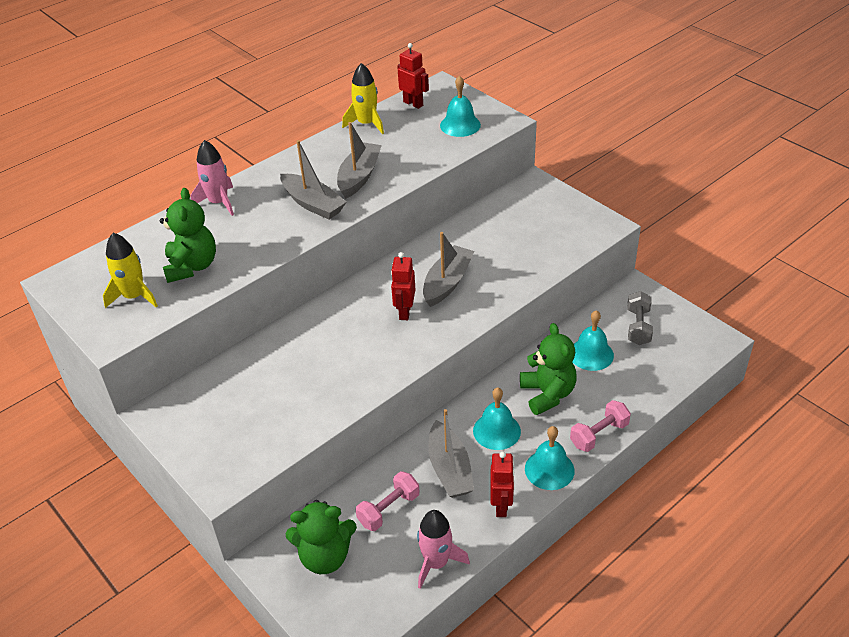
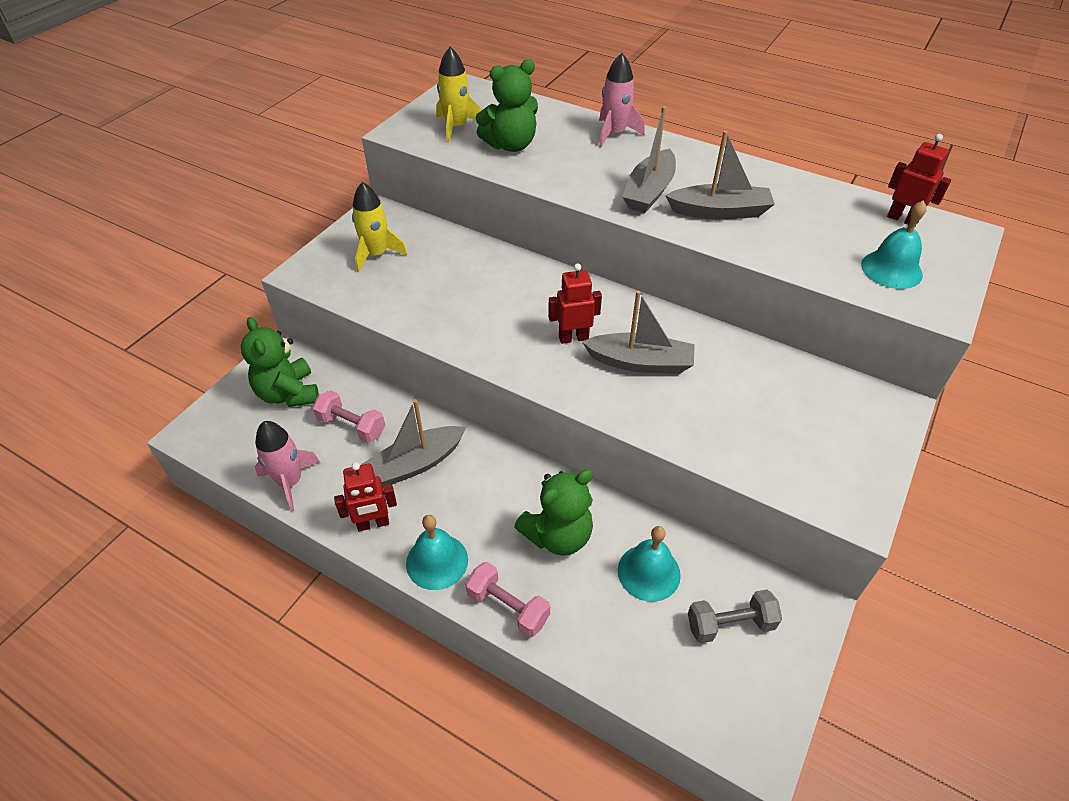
camera: 70 degrees right, 5 degrees up
yellow rocket [342,63,384,134] -> yellow rocket moved to [352,182,407,272]
red robot [397,43,429,109] -> red robot turned 75 degrees counterclockwise [887,134,951,225]
turquoise bell [473,387,521,450] -> none

